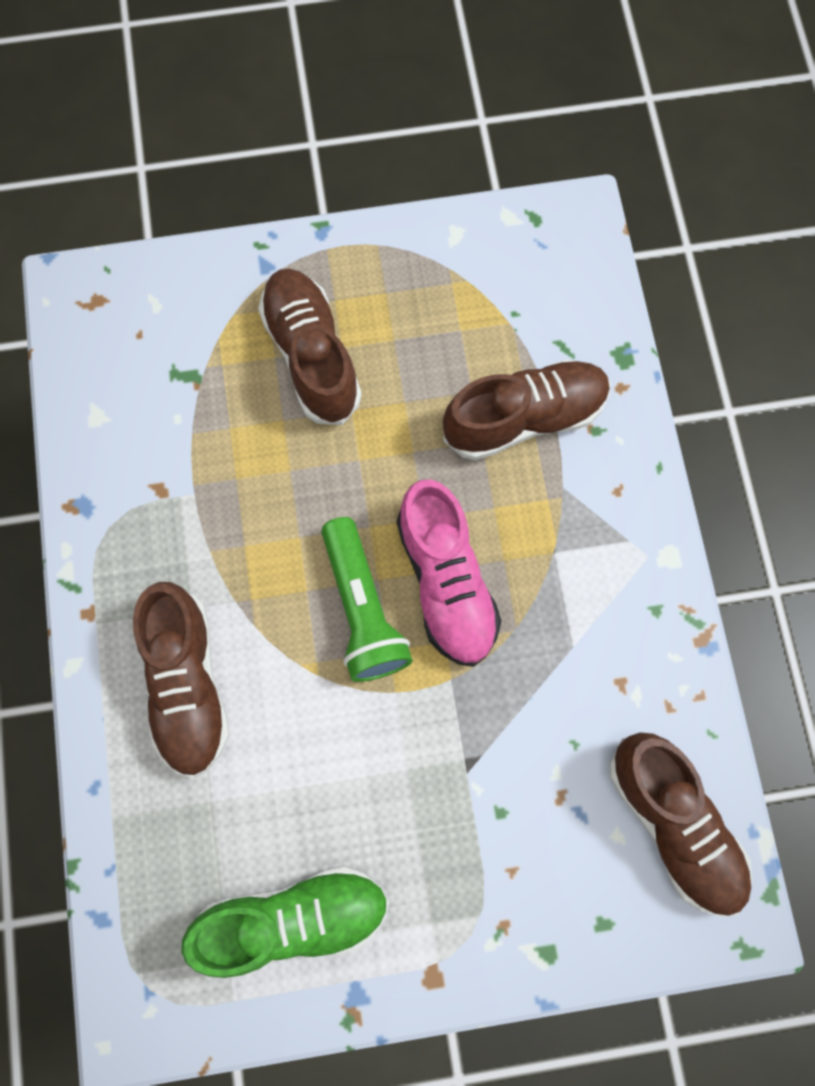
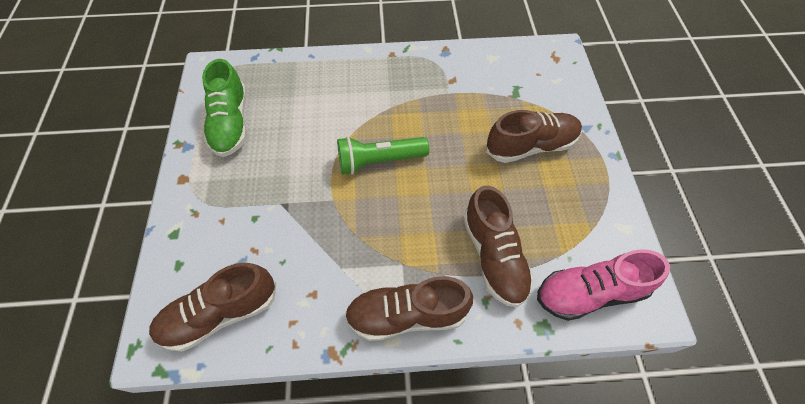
camera: 95 degrees right, 15 degrees down
brown shoe [133,582,230,778] -> brown shoe moved to [345,276,473,341]
pink shoe [397,479,501,667] -> pink shoe moved to [537,249,670,321]

